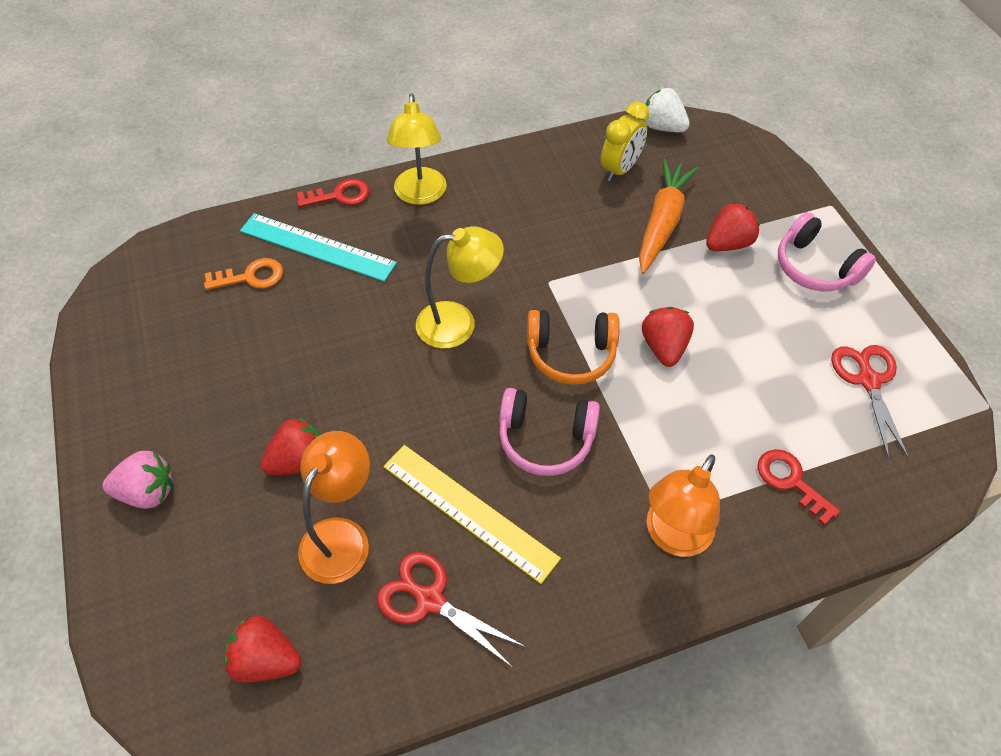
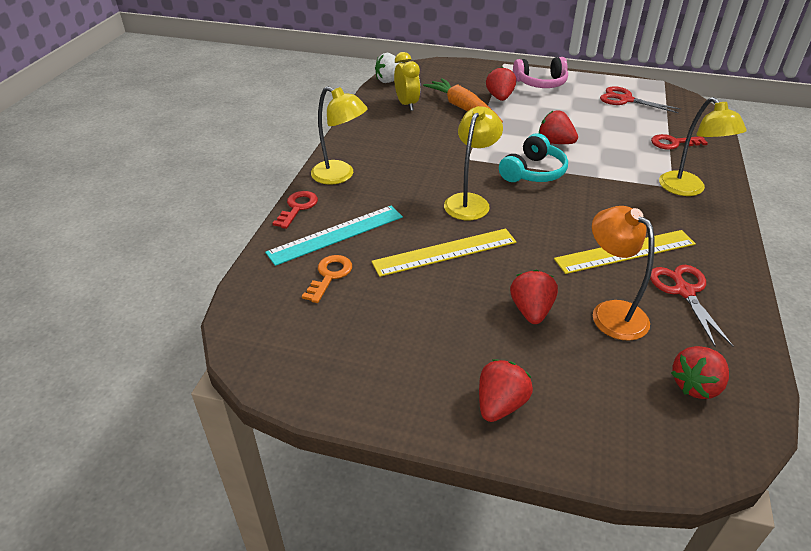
camera: 55 degrees left, 15 degrees down
pink strawberry [102,451,173,509] -> red strawberry [479,359,533,422]
red scissors [377,552,526,668] -> red scissors turned 105 degrees clockwise [650,265,733,348]
pink headphones [499,388,600,476] -> none
orange headphones [527,310,620,385] -> turquoise headphones [499,133,568,182]
orange lamp [647,454,720,557] -> yellow lamp [659,97,747,196]
none -> yellow ruler [372,228,516,277]

